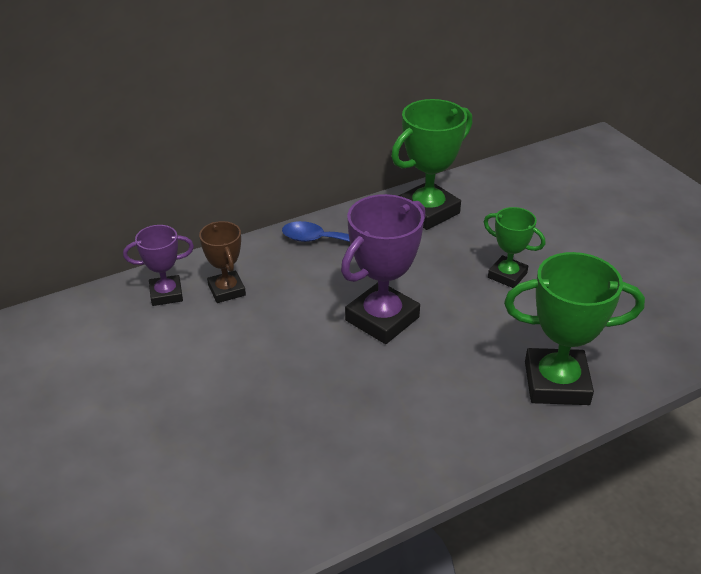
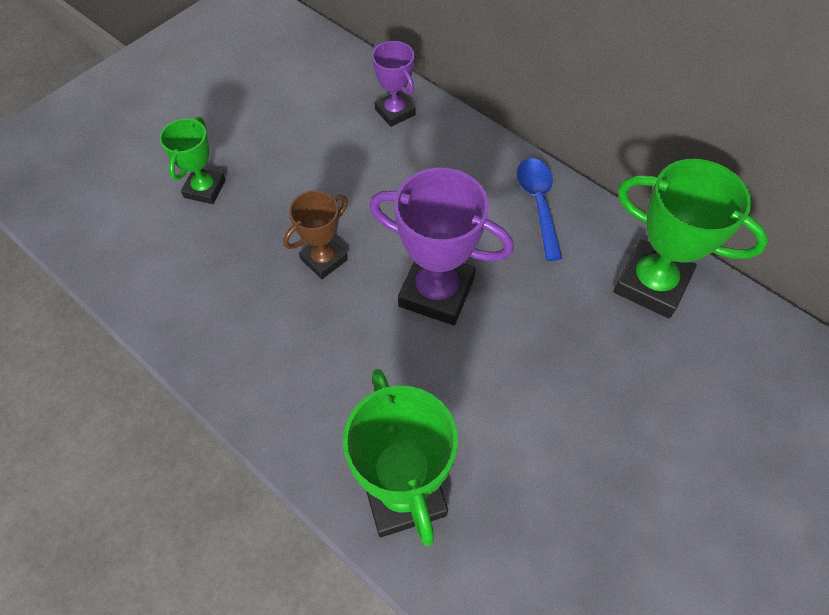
camera: 70 degrees right, 20 degrees up
brown trophy [199,221,246,303] -> brown trophy moved to [283,191,348,279]
green trophy [484,207,545,288] -> green trophy moved to [159,117,226,204]

